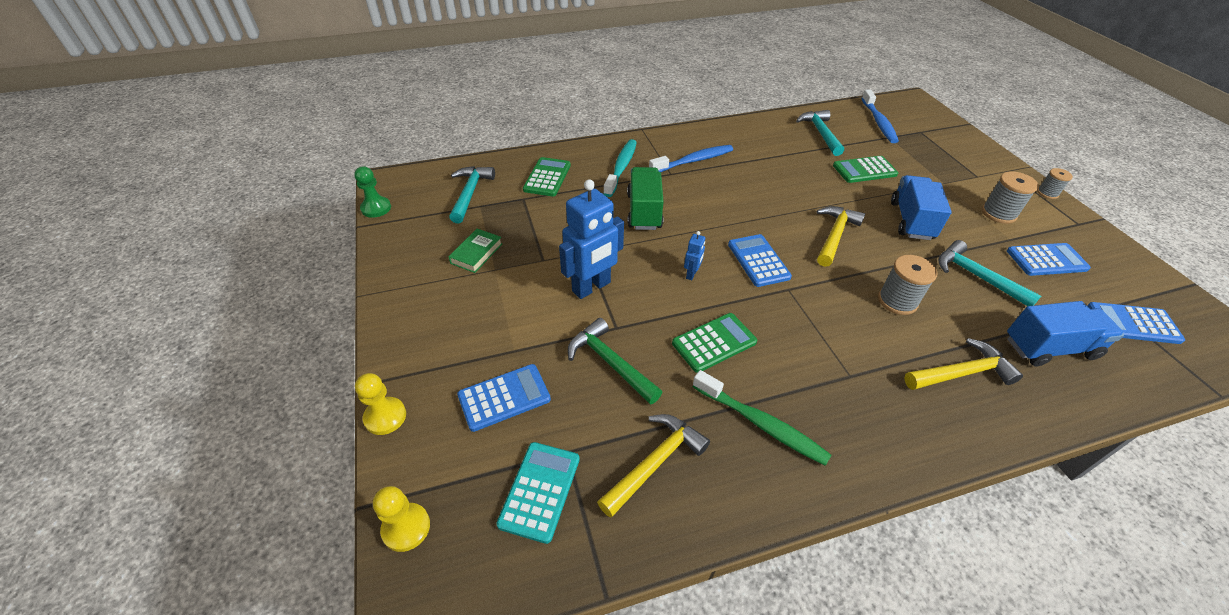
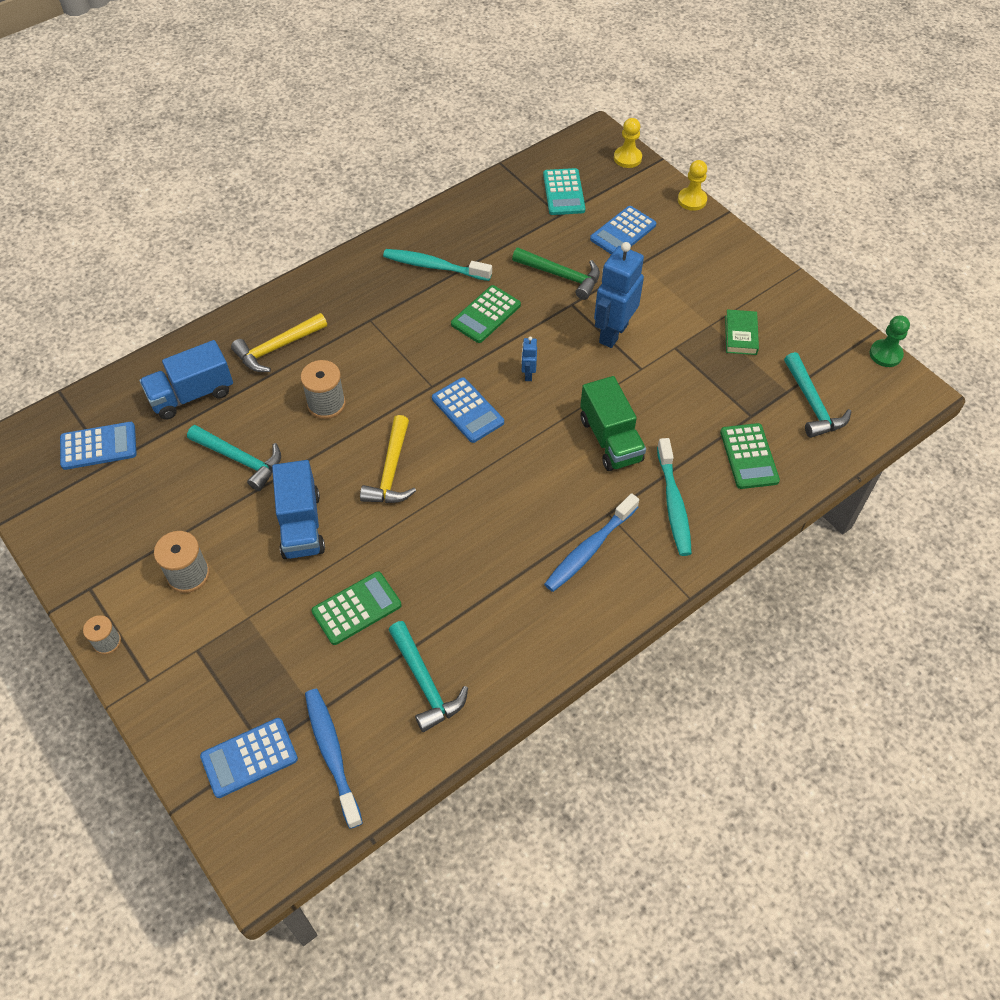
camera: 160 degrees right, 10 degrees up
yellow hammer [597,414,710,518] -> none
green toothbrush [692,370,831,466] -> turquoise toothbrush [383,249,492,281]
blue calculator [1007,243,1091,276] -> blue calculator moved to [200,718,298,798]

